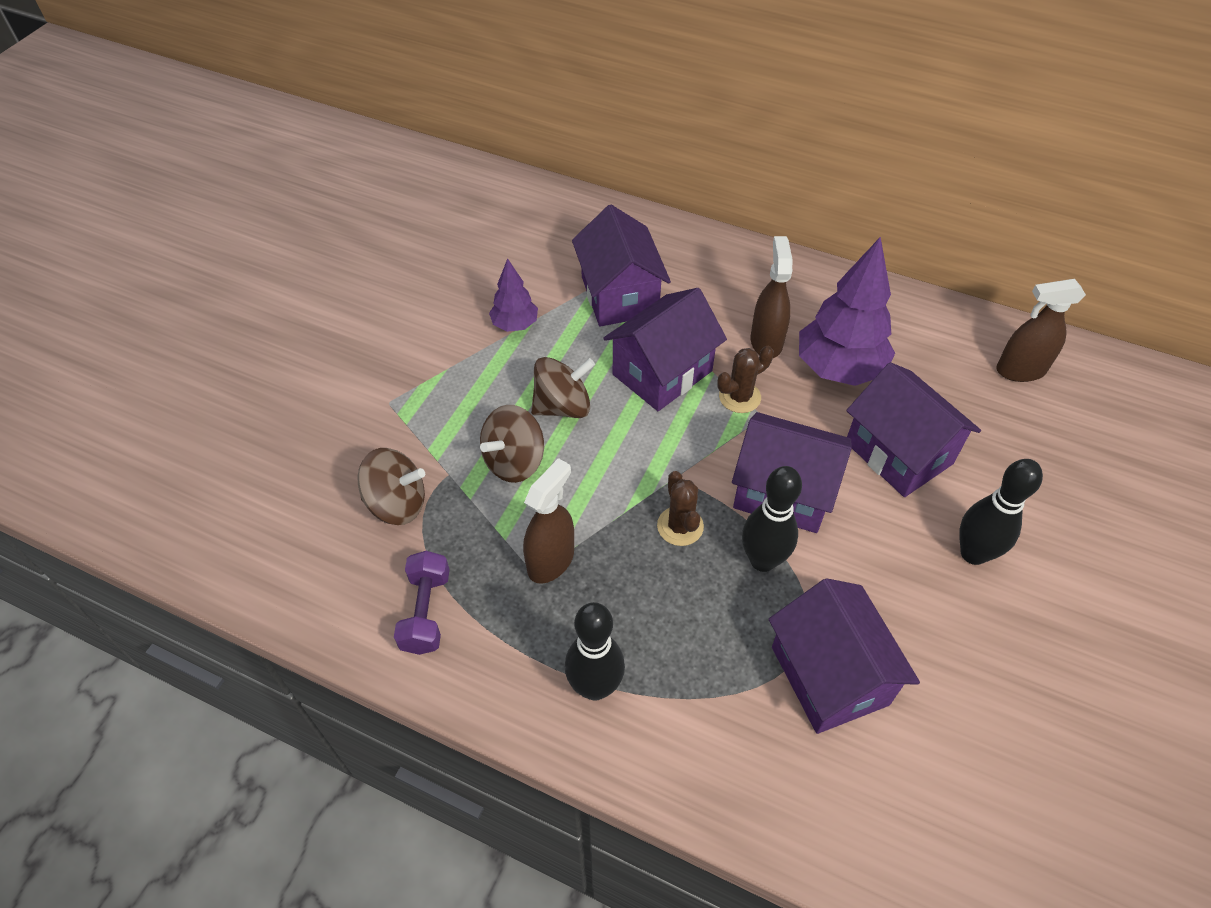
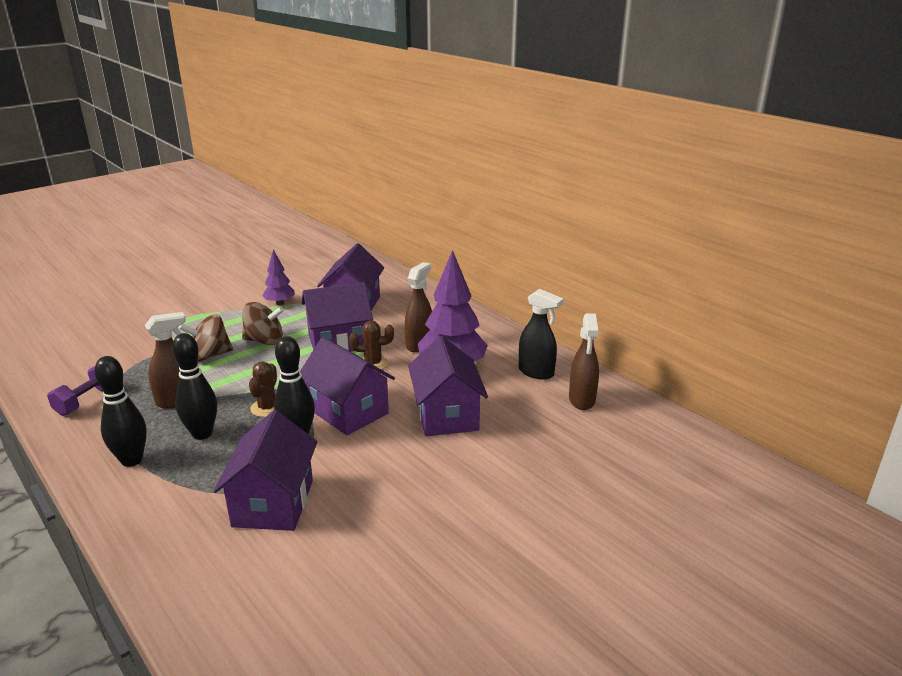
camera: 25 degrees right, 25 degrees down
brown spinning top [357,448,425,525] -> none
black bowling pin [959,459,1043,565] -> black bowling pin moved to [172,333,217,440]
brown spray bottle [996,279,1086,382] -> brown spray bottle turned 105 degrees counterclockwise [569,313,599,410]
none -> black spray bottle [519,289,564,380]

